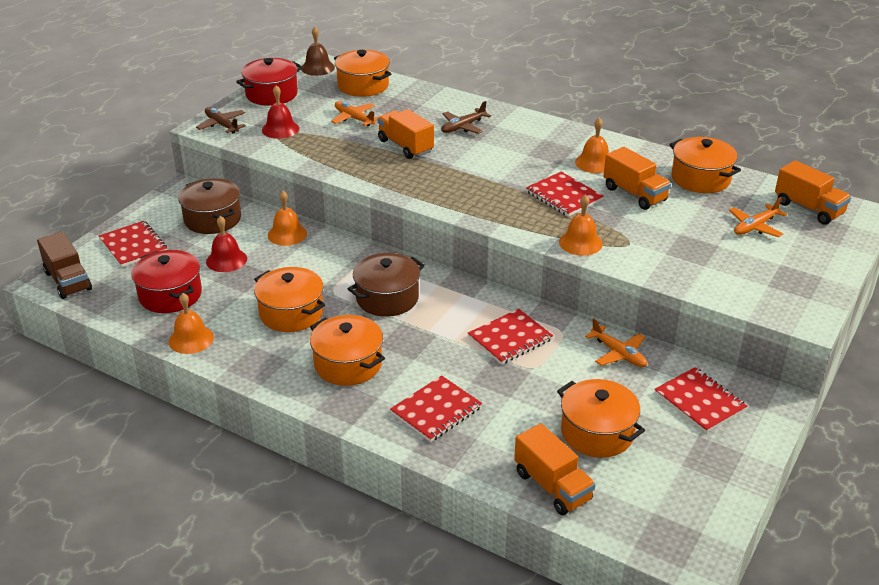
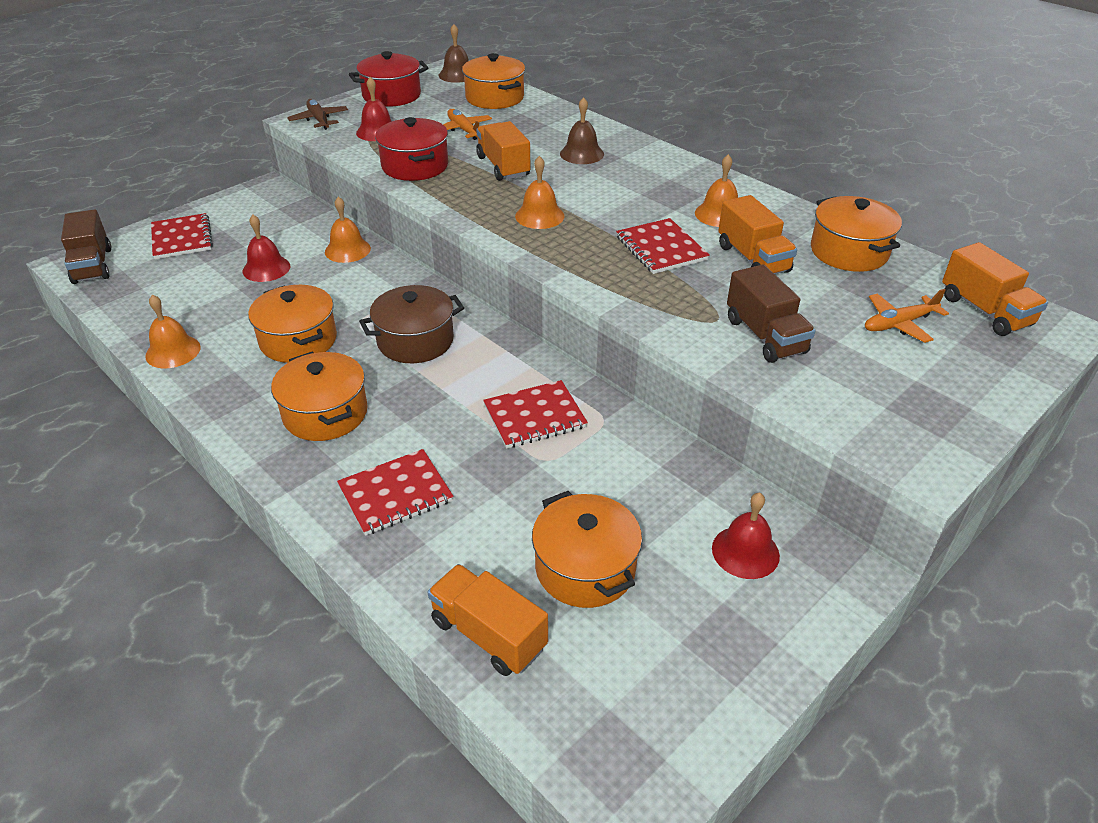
camera: 15 degrees right, 5 degrees up
red pot [131,250,202,313] -> red pot moved to [375,117,448,181]
brown pot [178,178,241,234] -> none
brown plane [441,101,491,134] -> brown bell [560,97,604,164]
orange truck [514,423,596,515] -> orange truck turned 150 degrees clockwise [428,564,548,676]
orange bell [559,194,603,256] -> orange bell moved to [515,156,565,229]
orange plane [585,319,647,367] -> none
red notebook [654,367,747,433] -> red bell [712,492,780,579]
none -> brown truck [727,265,816,363]

